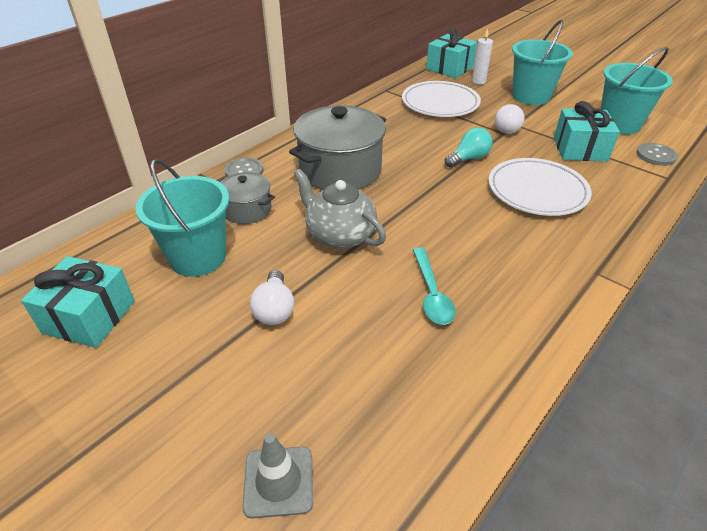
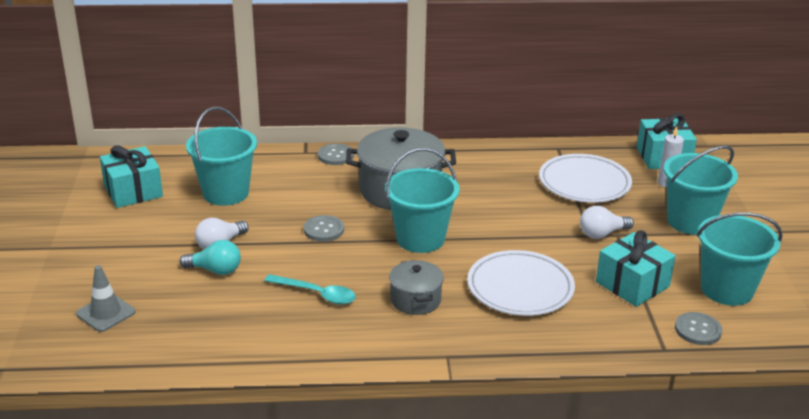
camera: 45 degrees right, 10 degrees down
grey pot [219,172,275,224] -> grey pot moved to [389,260,444,315]
grey teapot [294,169,386,249] -> grey button [304,215,344,242]
turquoise spoon [413,247,456,325] -> turquoise spoon turned 105 degrees counterclockwise [264,274,356,305]
turquoise light bulb [445,127,493,168] -> turquoise light bulb moved to [180,240,241,275]
none -> turquoise bucket [385,148,459,253]

